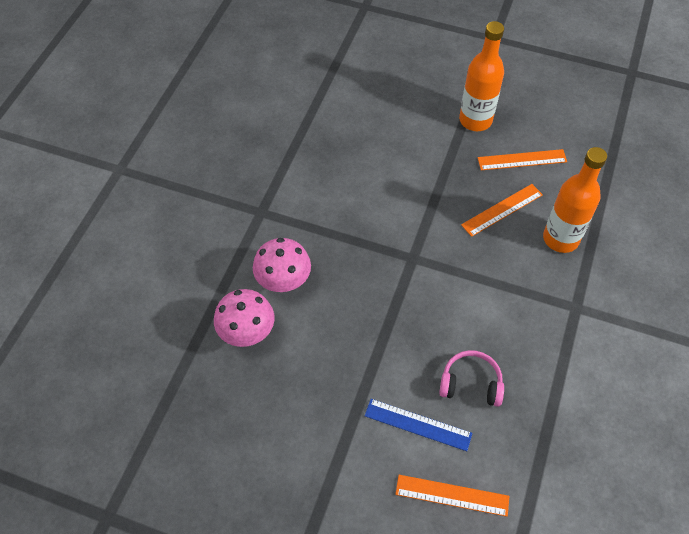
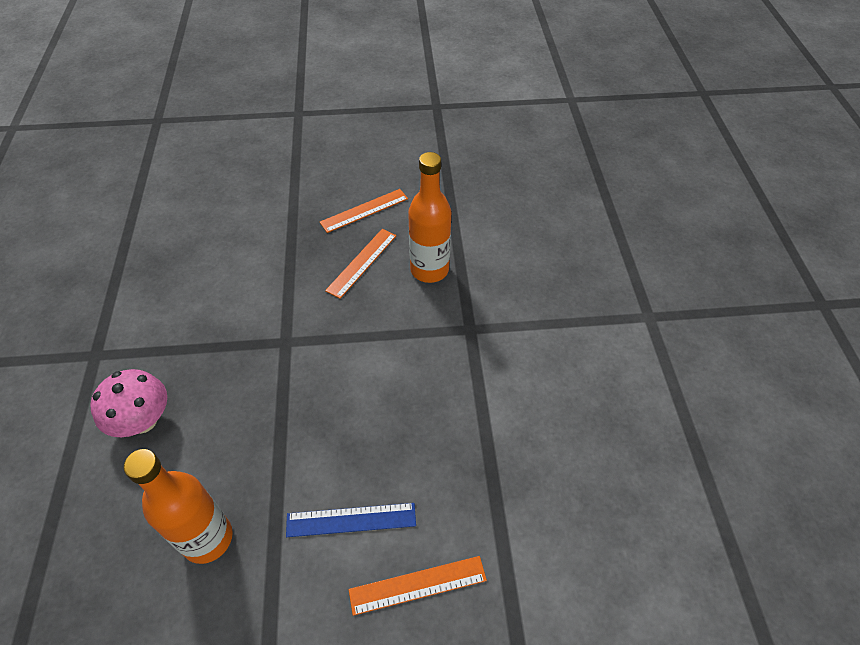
camera: 25 degrees left, 5 degrees down
pink mushroom [214,289,274,347] -> none
pink headphones [439,350,504,407] -> none
orange bottle [459,21,504,131] -> orange bottle moved to [124,449,233,564]

